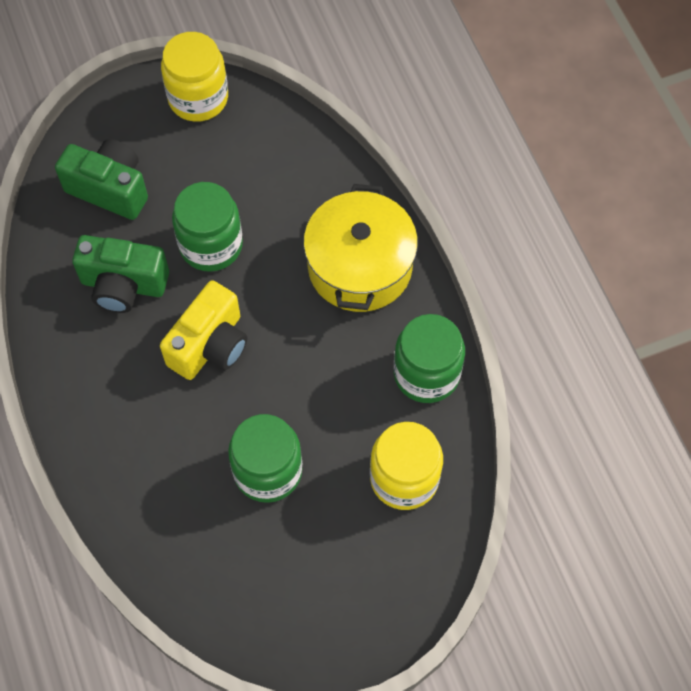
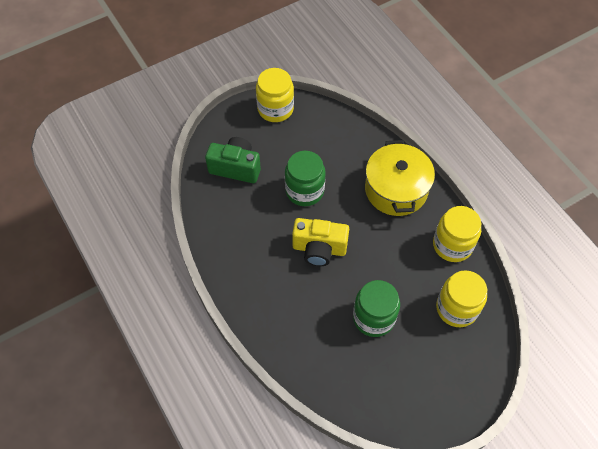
camera: 10 degrees left, 5 degrees down
green camera [72,235,169,313] -> none
yellow camera [160,280,247,380] -> yellow camera turned 75 degrees clockwise [292,218,349,266]
green jar [394,314,465,403] -> yellow jar [433,206,481,262]

